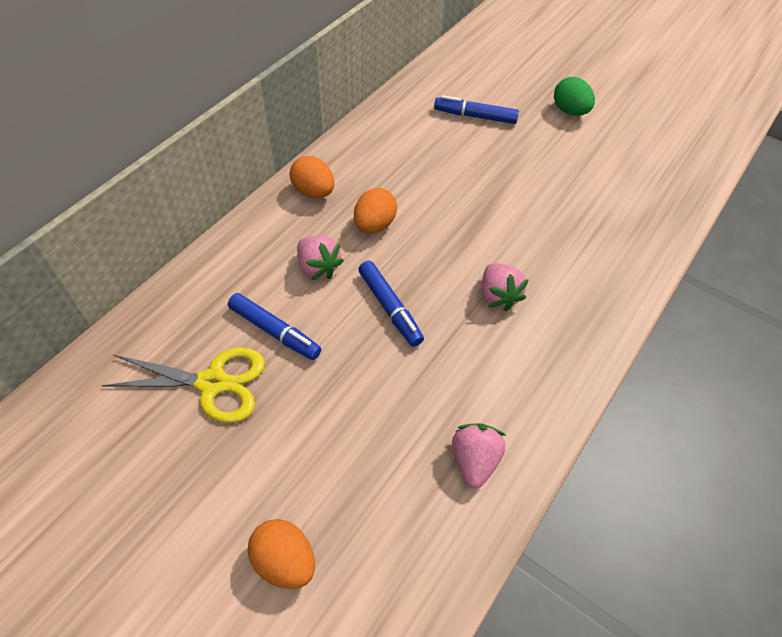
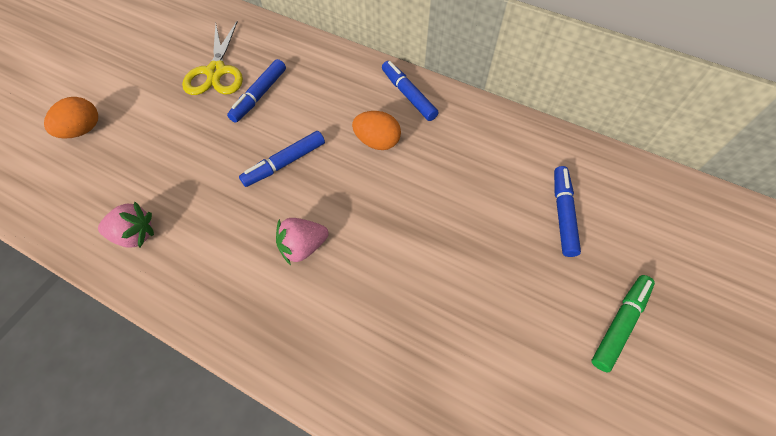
camera: 85 degrees right, 5 degrees up
orange egg [290,156,334,198] -> blue marker [382,61,438,121]
pink strawberry [297,236,344,280] -> none
green egg [554,77,595,116] -> green marker [591,275,655,372]

